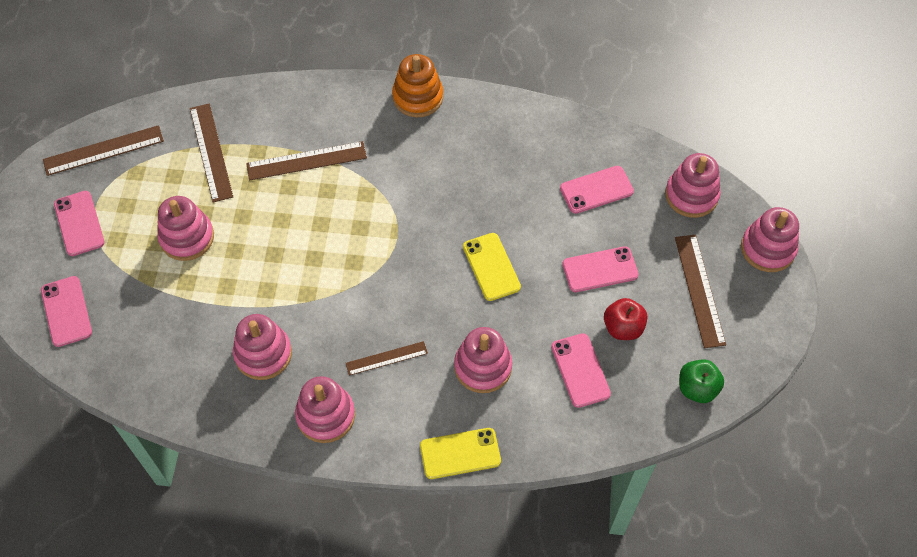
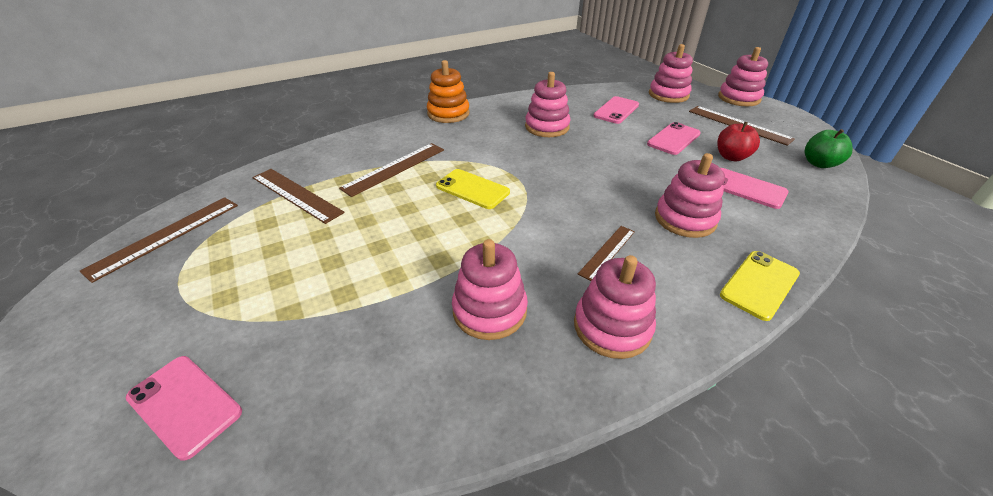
camera: 35 degrees left, 20 degrees down
pink phone [54,191,105,256] -> none
pink stacking toy [157,196,214,261] -> pink stacking toy moved to [525,72,570,137]
yellow phone [463,233,521,301] -> yellow phone moved to [436,169,510,209]

